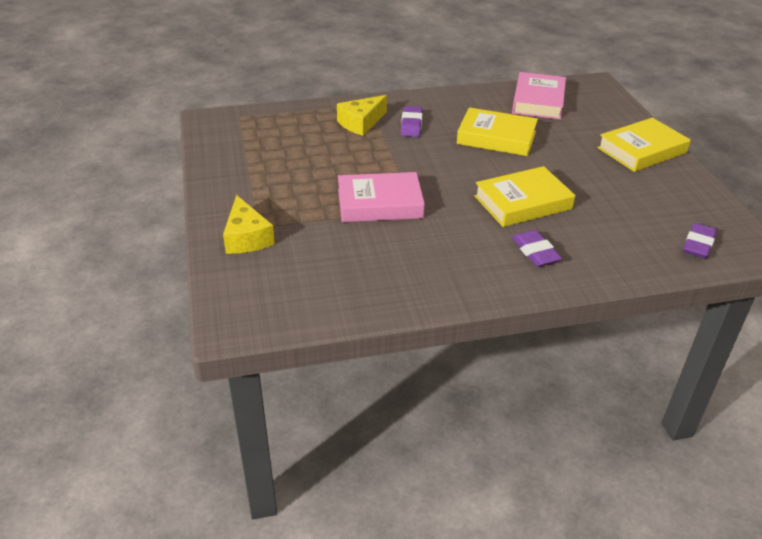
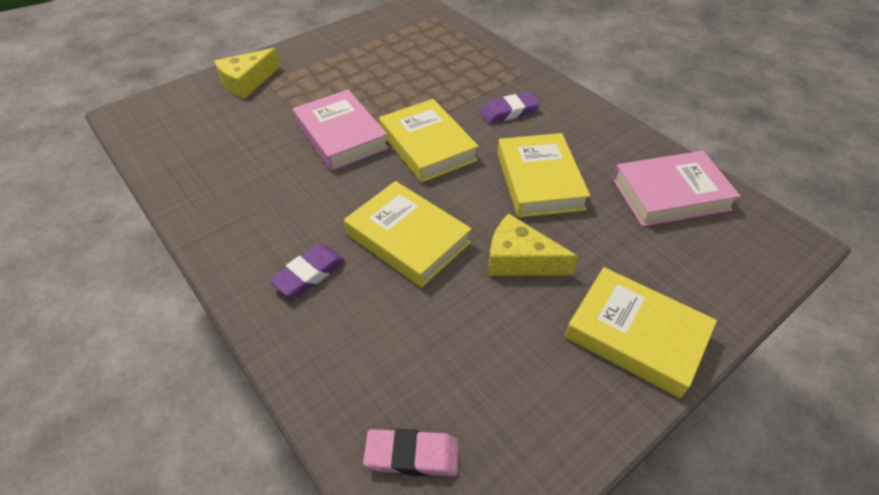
camera: 65 degrees right, 10 degrees up
yellow cheese [337,95,387,136] -> yellow cheese moved to [488,214,578,276]
purple eraser [683,223,717,259] -> pink eraser [363,429,459,476]
none -> yellow book [379,99,479,183]

